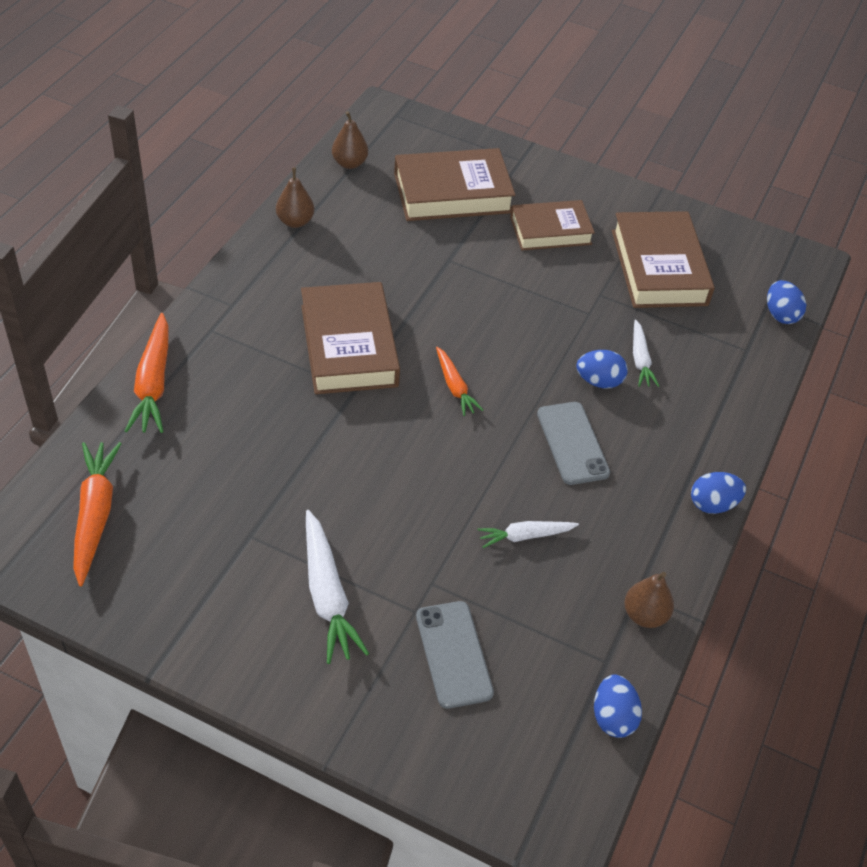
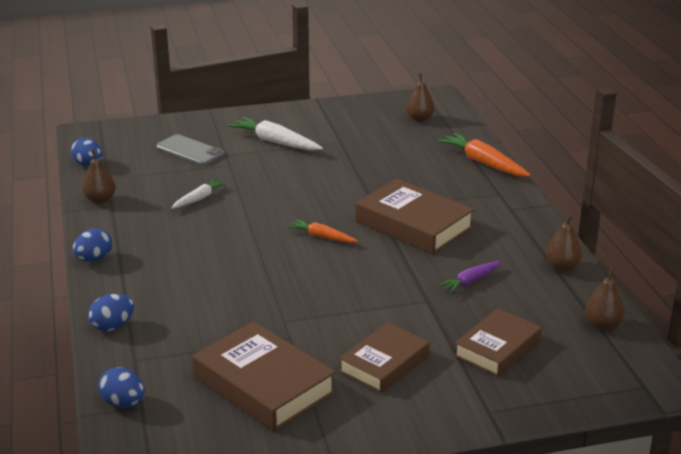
camera: 145 degrees right, 20 degrees down
orange carrot [73,442,122,586] -> brown pear [406,73,435,122]
brown book [394,148,515,221] -> brown book [454,308,542,377], size x0.67
grey phone [537,402,610,485] -> none
blue egg [576,350,628,389] -> blue egg moved to [88,294,134,331]
white carrot [633,319,659,387] -> none
none -> purple carrot [438,261,501,293]

